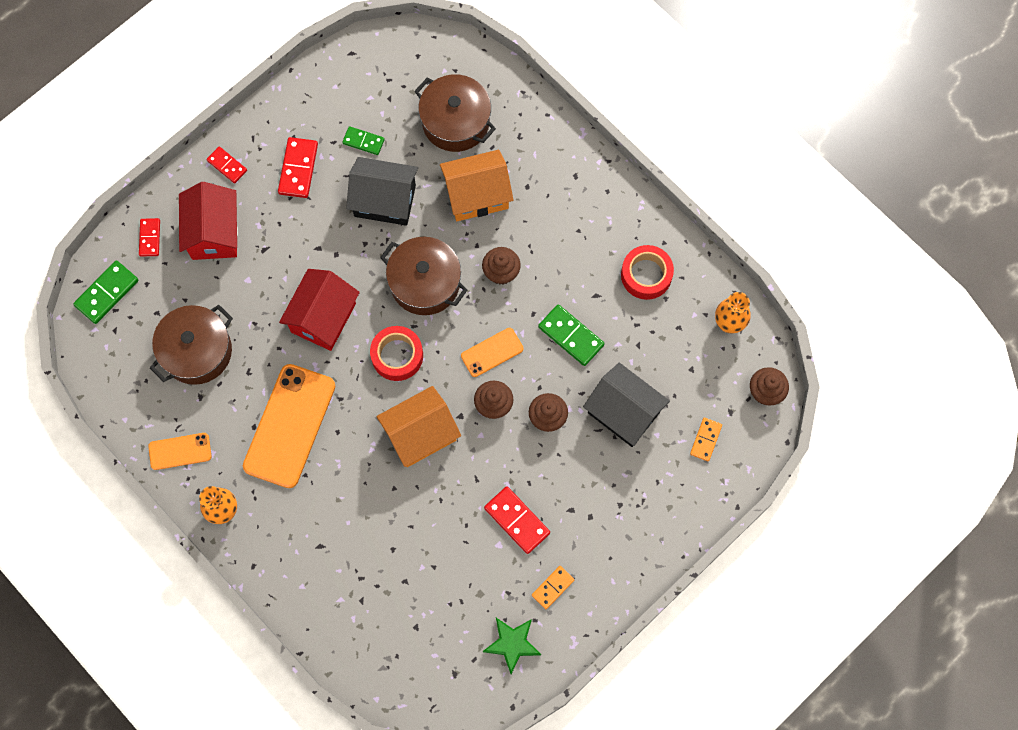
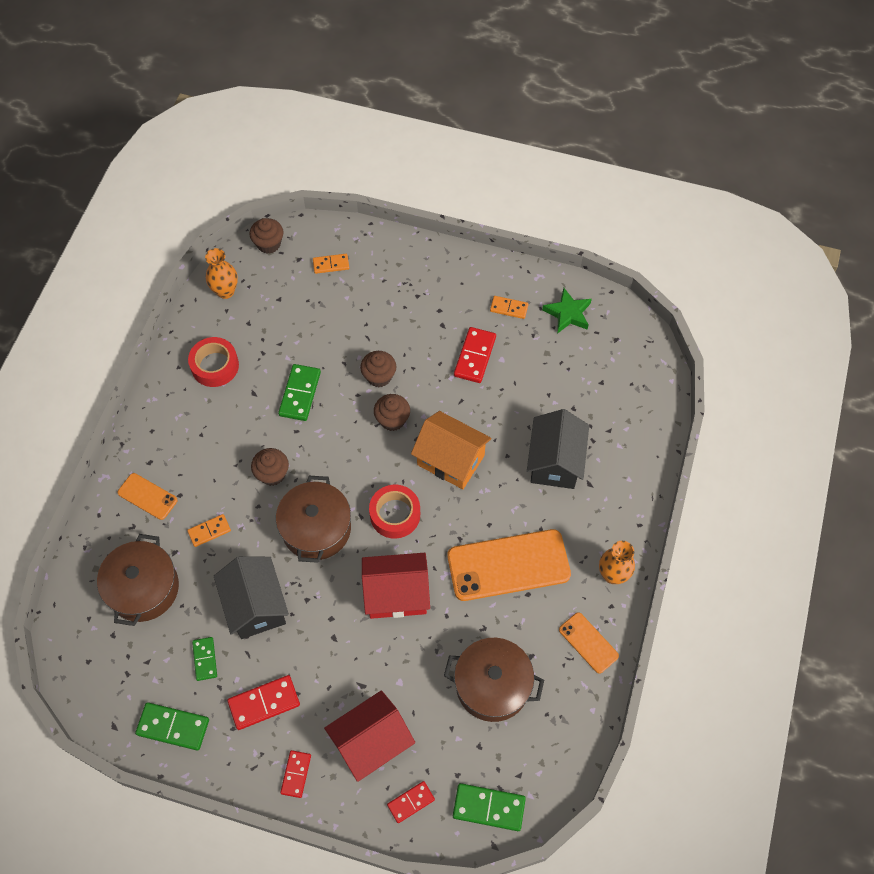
camera: 120 degrees left, 10 degrees down
orange house [440,150,513,221] -> orange domino [187,514,231,547]
orange phone [461,328,523,377] -> orange phone moved to [117,473,177,520]
black house [583,363,670,447] -> black house moved to [527,409,589,489]
none -> green domino [135,702,209,751]

